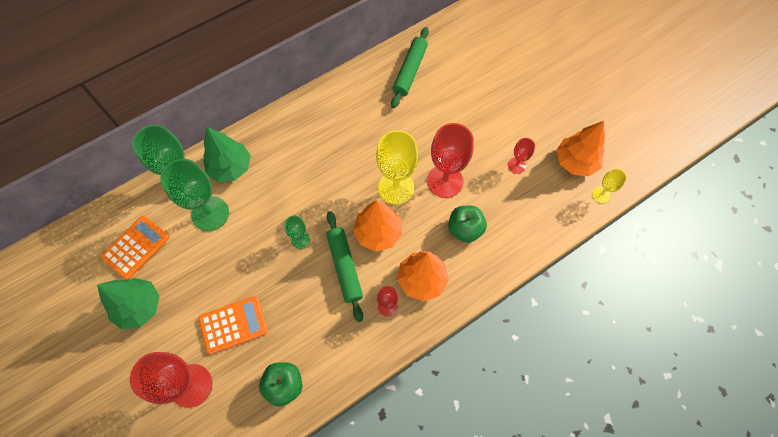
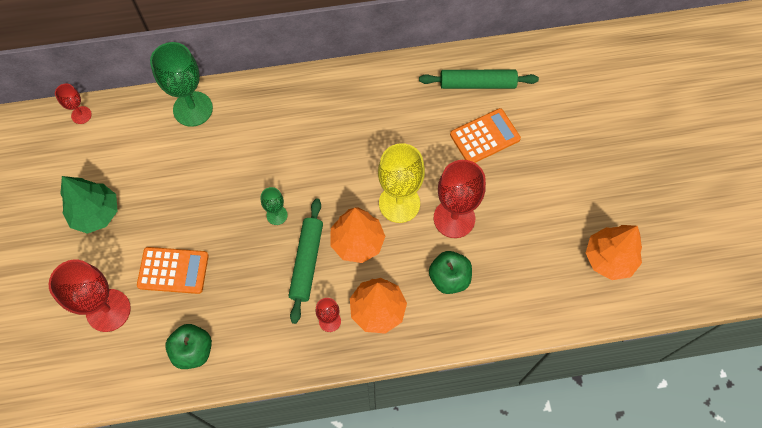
camera: 25 degrees right, 0 degrees up
orange calculator [101,216,169,280] -> orange calculator moved to [450,108,521,163]
green goblet [160,159,229,231] -> none
green tree [203,127,251,182] -> none
green rolling pin [391,27,429,108] -> green rolling pin turned 45 degrees clockwise [419,70,539,89]
red goblet [508,138,535,174] -> red goblet moved to [55,84,92,124]
yellow goblet [592,168,627,203] -> none

